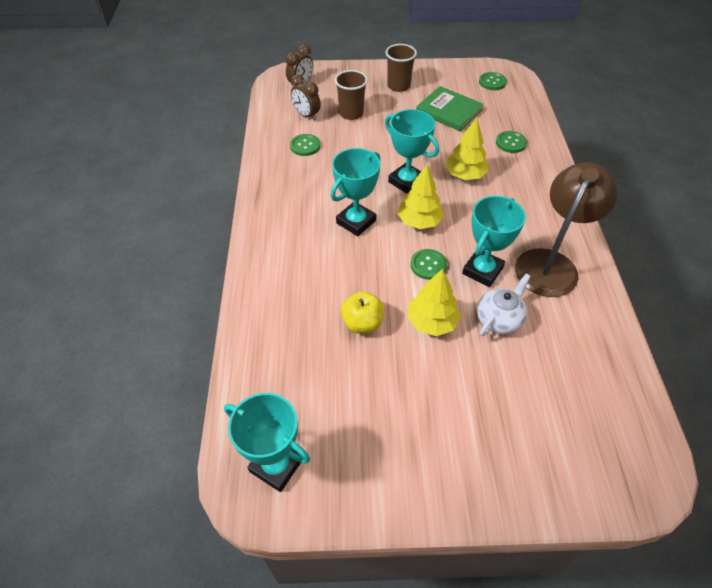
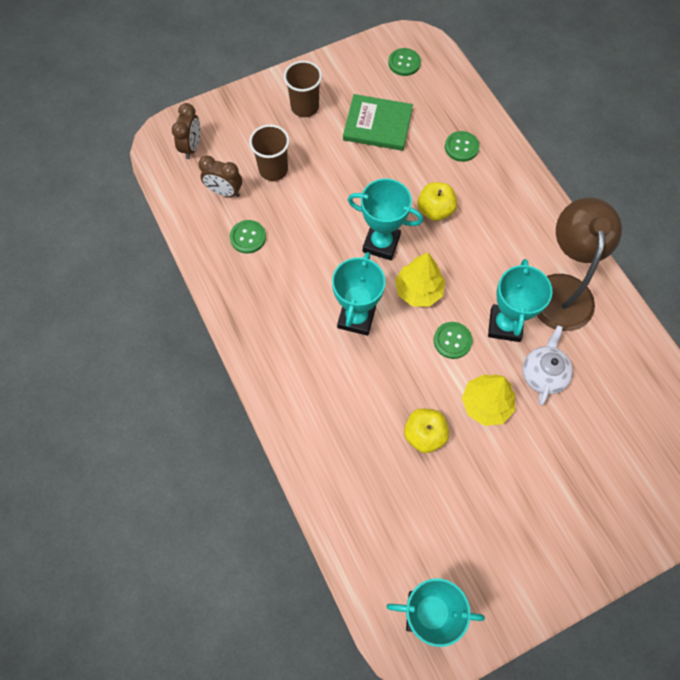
camera: 25 degrees left, 15 degrees up
yellow tree [445,118,488,180] -> yellow apple [418,182,457,221]

